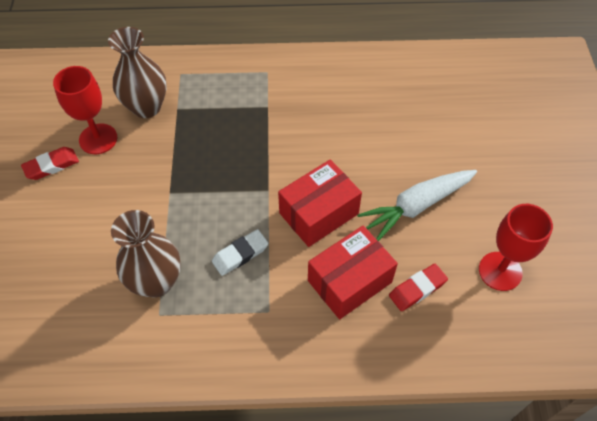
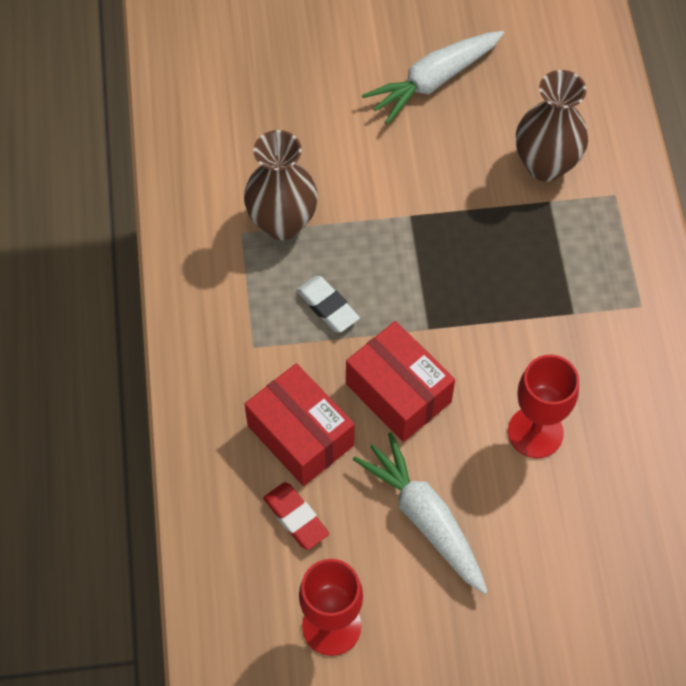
camera: 85 degrees right, 5 degrees up
red eraser [21,147,79,180] -> white carrot [362,31,504,124]
red goblet [53,66,117,154] -> red goblet moved to [508,355,579,458]

